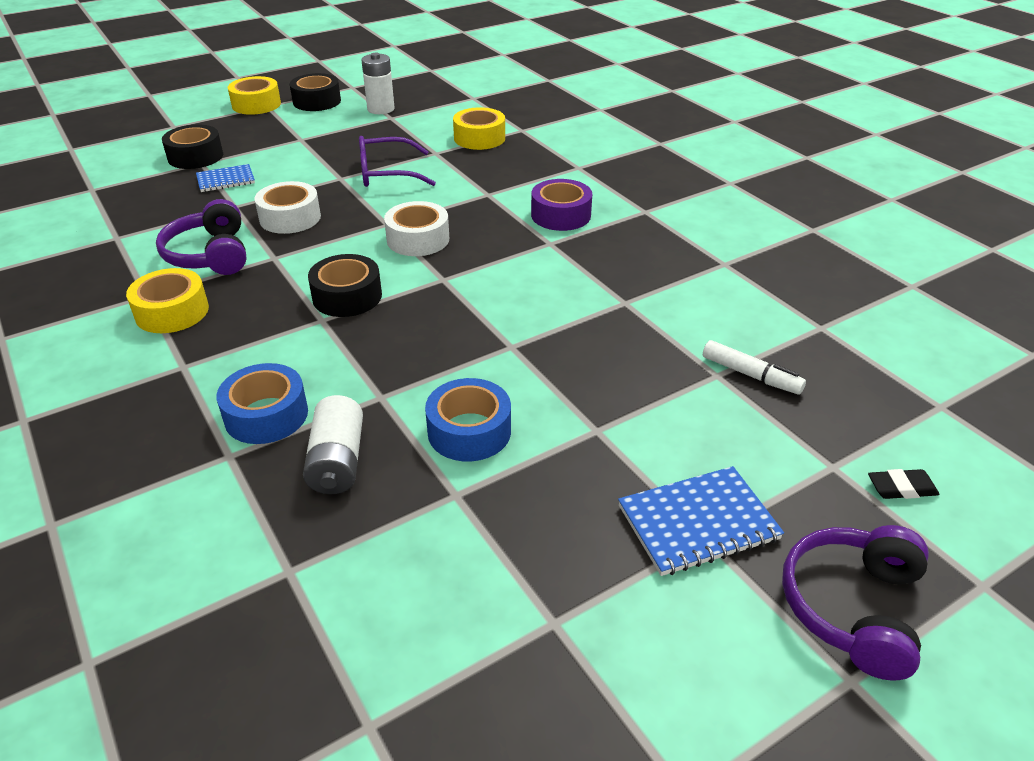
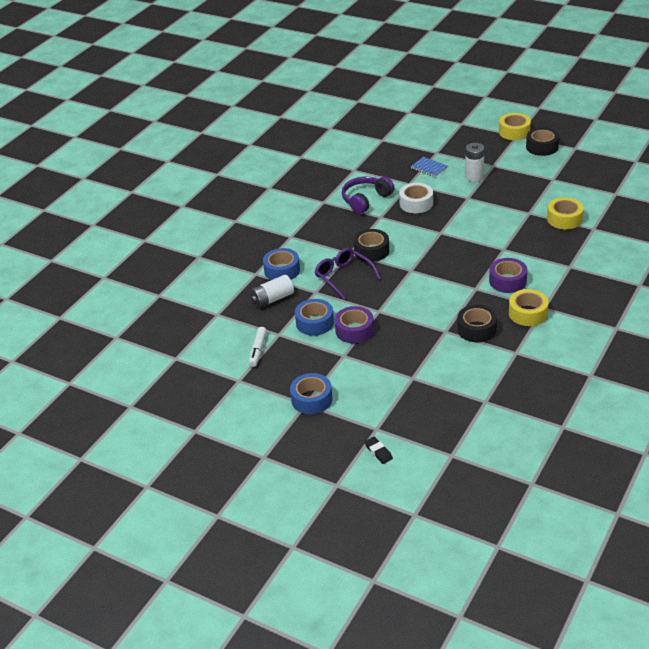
camera: 65 degrees right, 0 degrees up
yellow tape [126,268,209,333] -> yellow tape moved to [509,289,549,326]
black tape [162,125,223,169] -> black tape moved to [457,305,497,342]
purple glasses [359,136,436,187] -> purple glasses moved to [314,248,381,300]
white battery [361,53,395,114] -> white battery moved to [465,143,485,182]
white tape [384,201,449,256] -> none
blue notebook [618,466,784,576] -> blue tape [290,373,332,414]
white marker [703,340,806,394] -> white marker moved to [249,327,267,367]
purple headphones [782,525,929,681] -> none
none -> purple tape [335,306,374,343]

